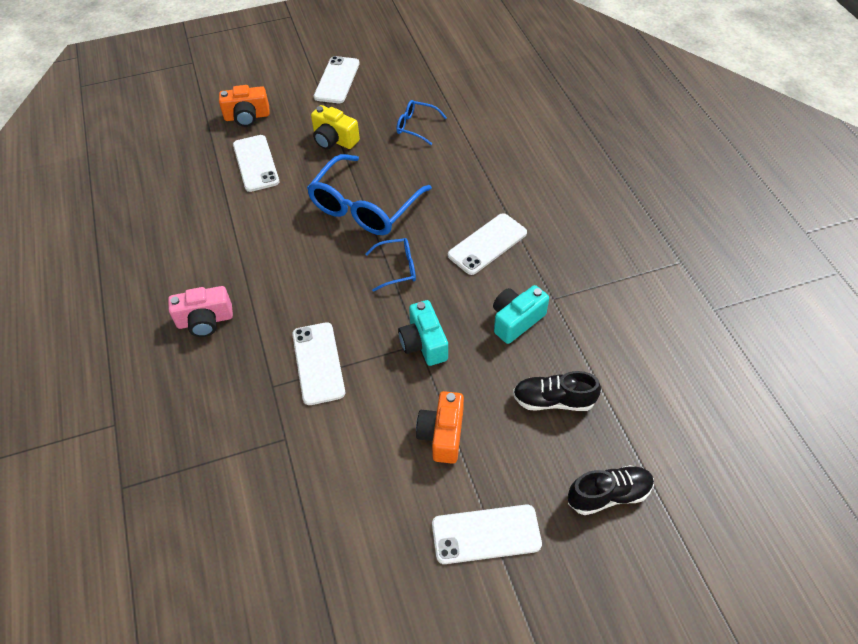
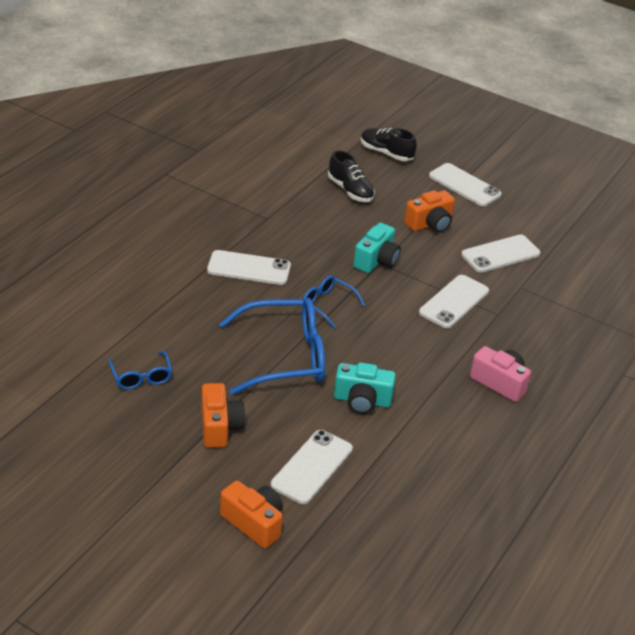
camera: 135 degrees left, 15 degrees down
yellow camera [311,105,360,150] -> orange camera [201,383,245,448]
white phone [314,56,360,103] -> white phone moved to [461,235,540,273]
turquoise camera [493,285,549,344] -> turquoise camera moved to [334,362,396,414]

